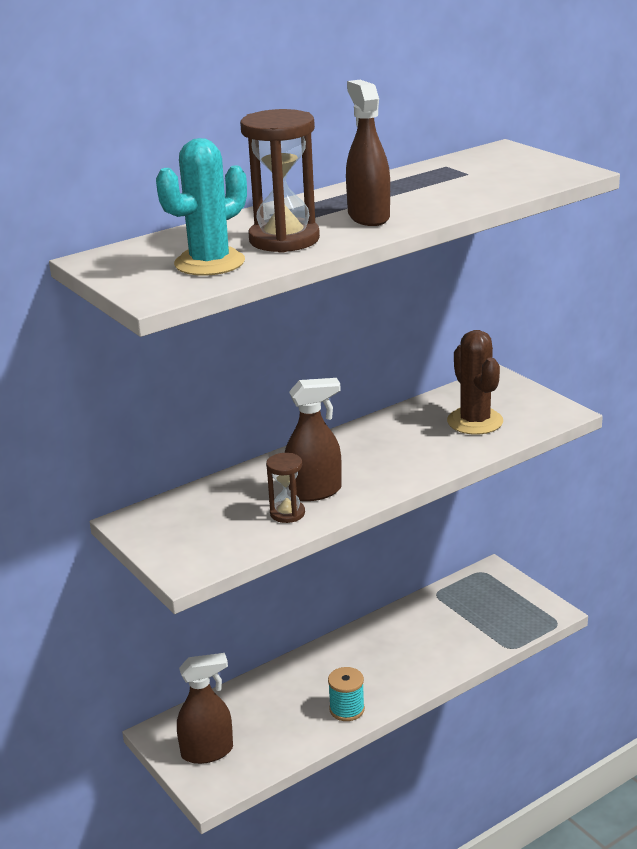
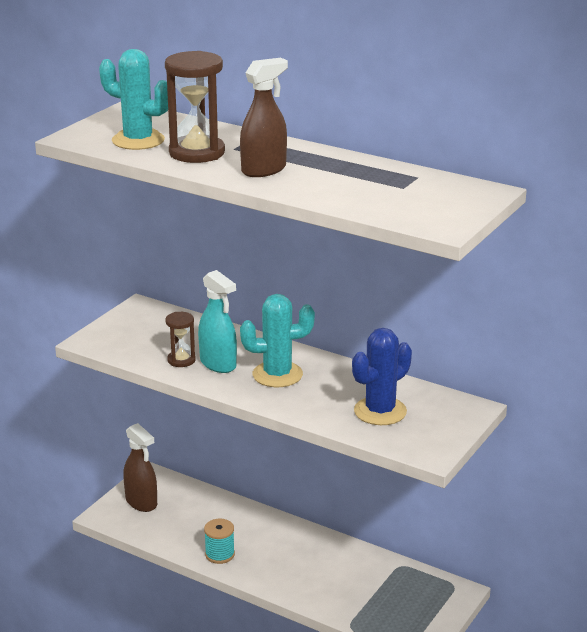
camera: 65 degrees right, 0 degrees up
brown spray bottle [284,378,342,501] -> turquoise spray bottle [198,270,237,373]
brown cactus [447,330,503,435] -> blue cactus [352,328,412,425]
none -> turquoise cactus [240,294,315,387]

